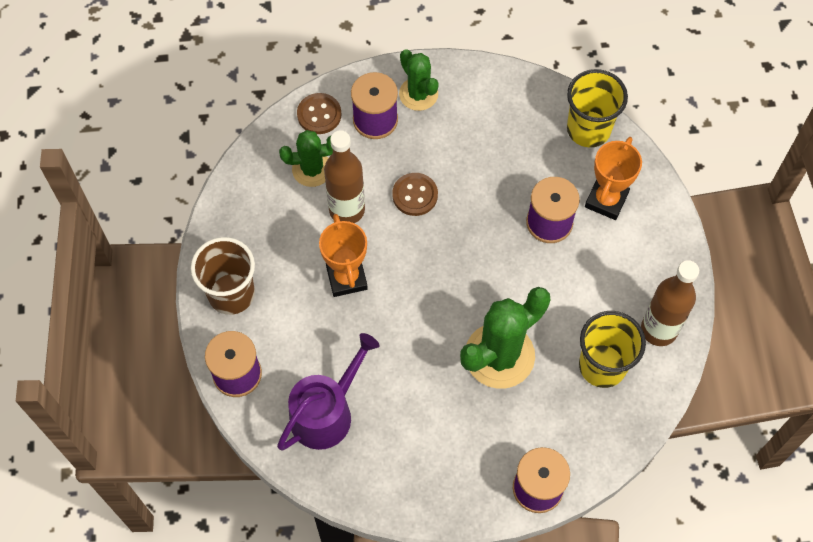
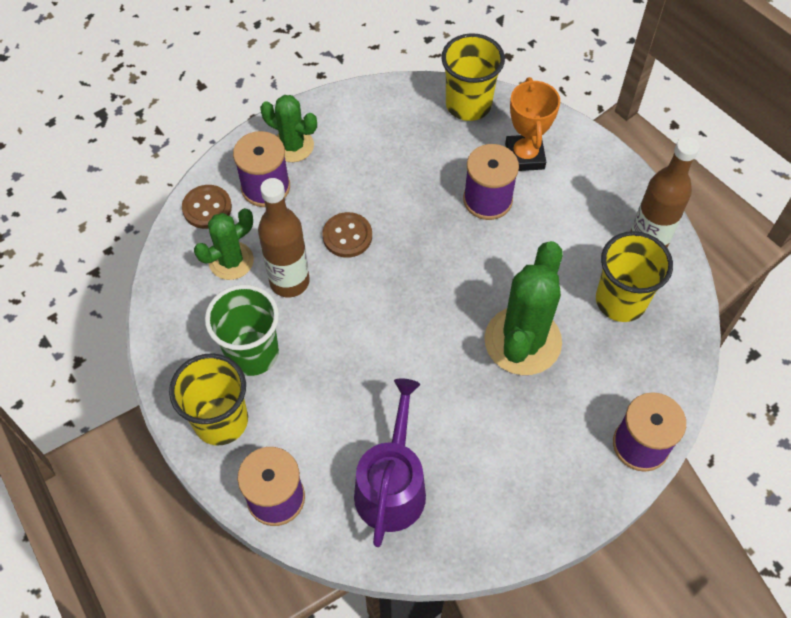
camera: 30 degrees left, 5 degrees down
brown cup [191,237,255,315] -> yellow cup [169,353,248,445]
orange trophy [319,214,368,297] -> none
none -> green cup [205,284,279,376]

